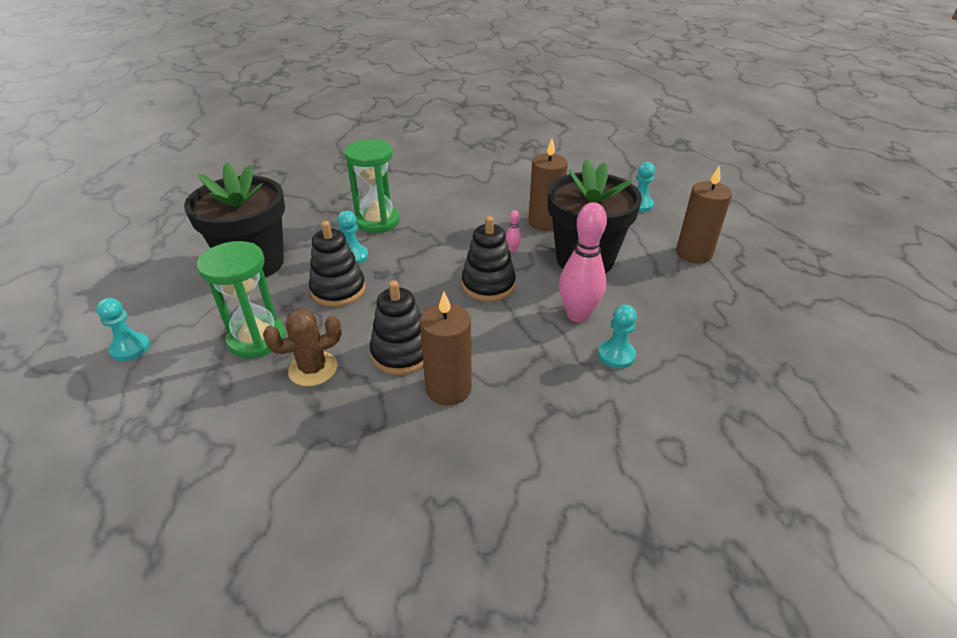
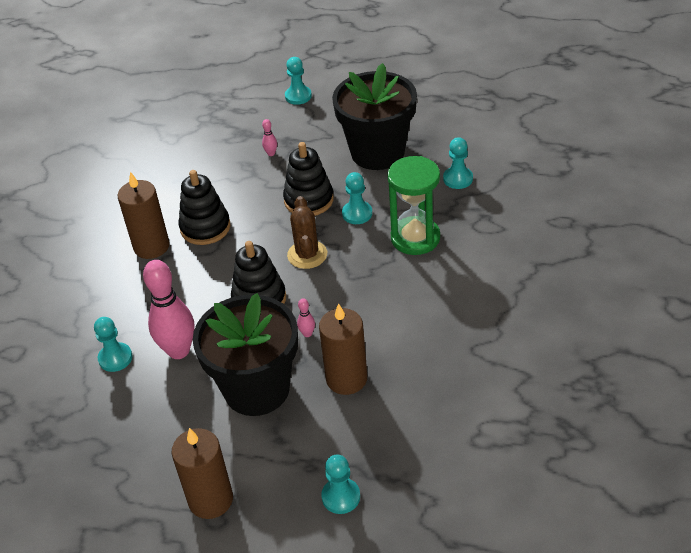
camera: 115 degrees right, 5 degrees up
green hourglass [197,241,286,358] -> pink bowling pin [262,119,277,156]
brown cactus [263,309,342,386] -> brown cactus moved to [287,196,327,269]
none -> turquoise pawn [443,137,473,189]

